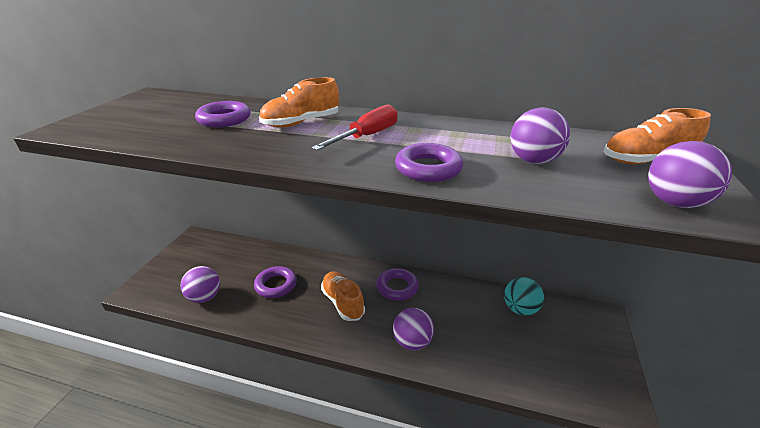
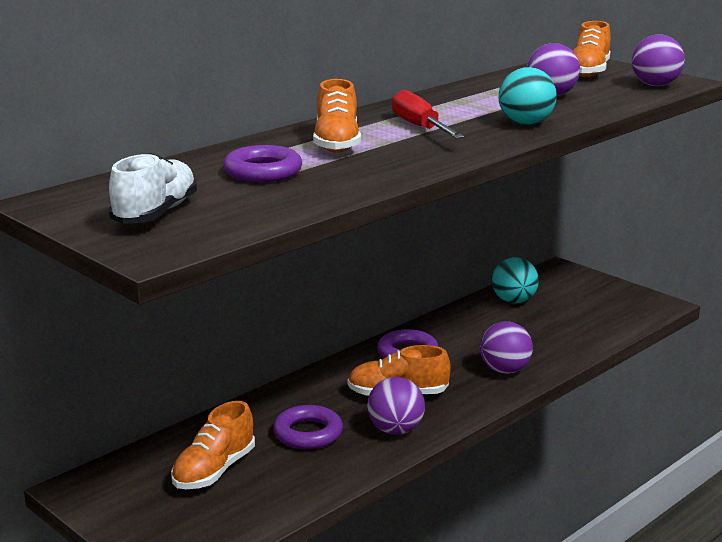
camera: 60 degrees left, 10 degrees down
purple ball [180,266,220,303] -> purple ball moved to [367,377,425,435]
purple ring [395,143,463,182] -> turquoise ball [498,67,557,125]
none -> white shoe [109,153,197,224]
none -> orange shoe [171,401,255,489]

